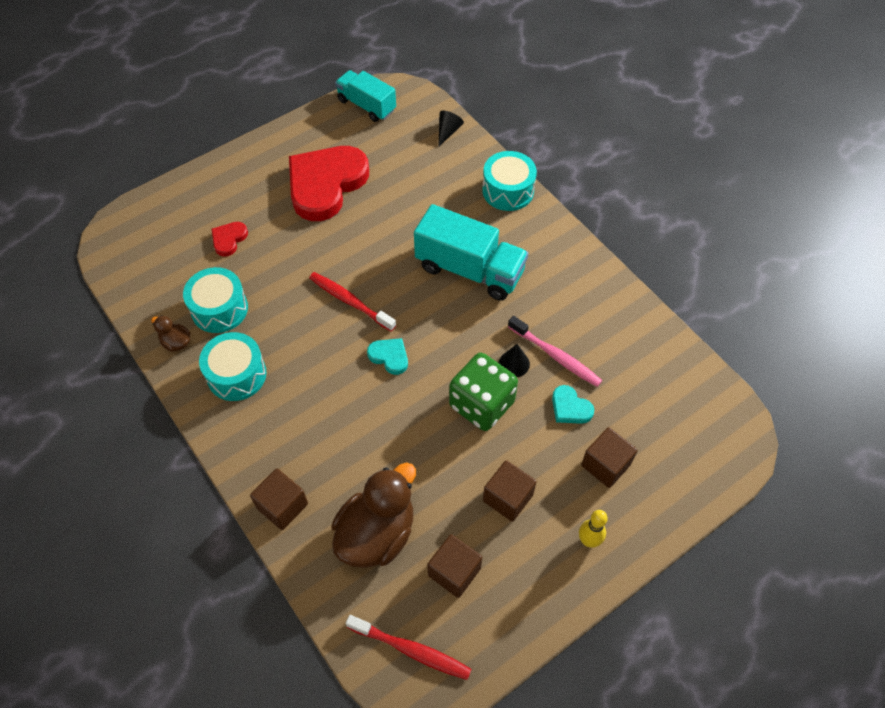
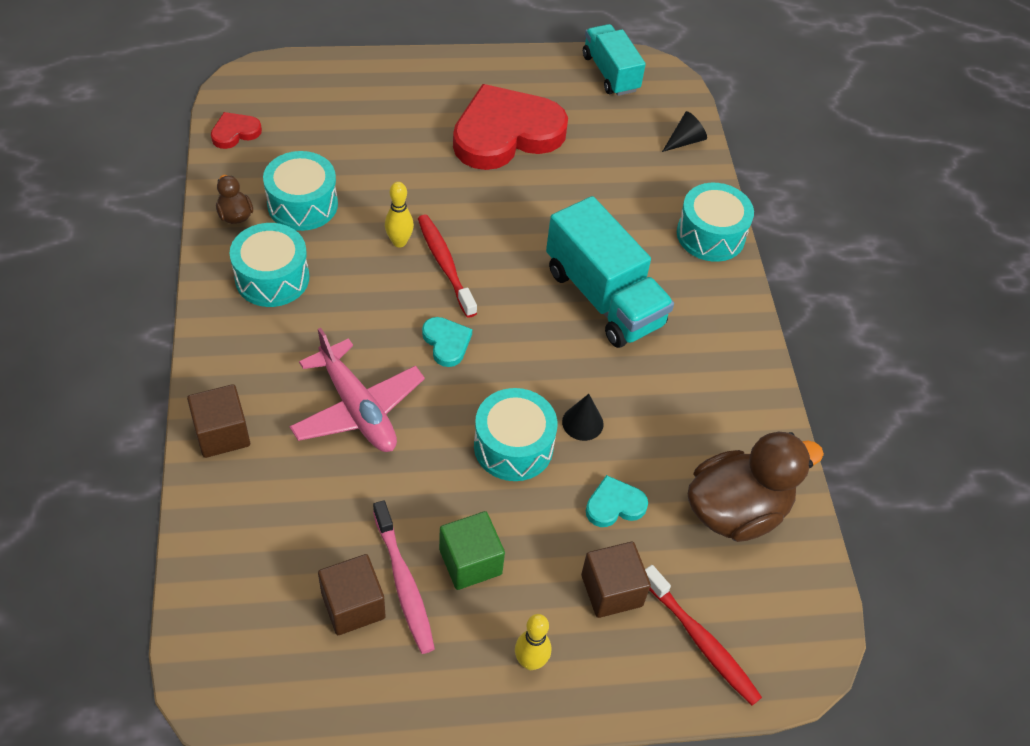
camera: 25 degrees right, 5 degrees down
red heart [212,222,248,257] -> red heart moved to [211,112,262,149]
brown duck [331,462,416,568] -> brown duck moved to [688,432,824,542]
red toothbrush [346,615,472,680] -> red toothbrush moved to [645,565,762,705]
green dice [449,353,518,431] -> turquoise drum [474,388,557,481]
brown cube [483,460,536,522] -> green cube [439,511,505,590]
pink toothbrush [508,316,602,387] -> pink toothbrush moved to [373,500,435,654]
turquoise heart [552,385,594,424] -> turquoise heart turned 90 degrees clockwise [586,475,648,527]
none -> pink plane [289,328,425,452]
none -> yellow bowling pin [385,182,414,247]

